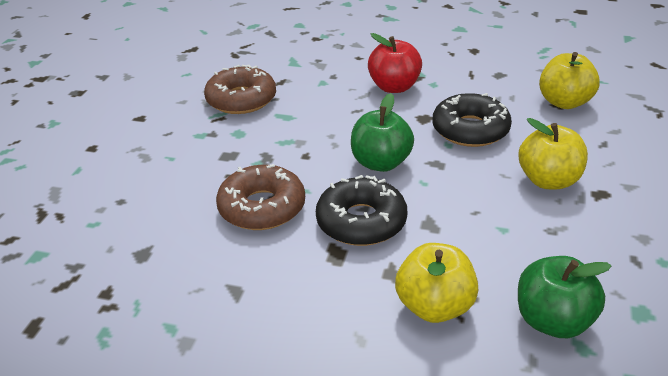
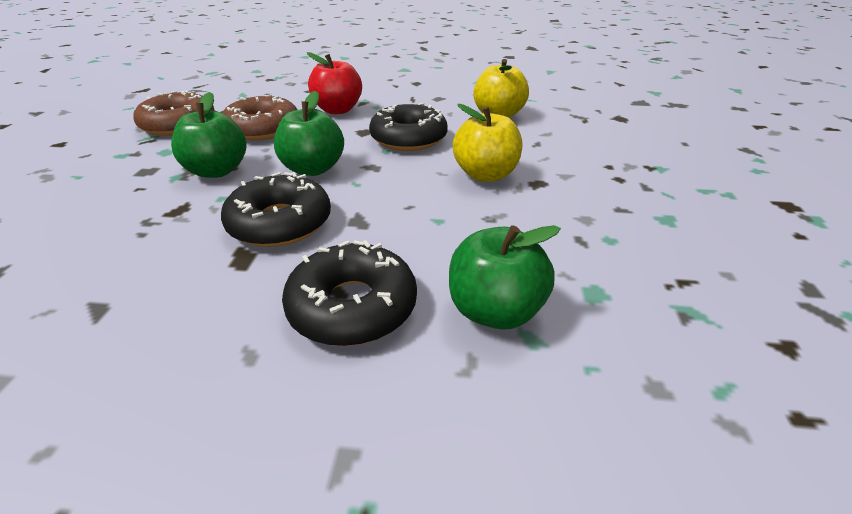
camera: 10 degrees left, 0 degrees up
brown donut [216,164,305,230] -> brown donut moved to [222,94,297,141]
yellow apple [395,243,478,323] -> black donut [282,240,417,346]
none -> green apple [171,92,247,178]

